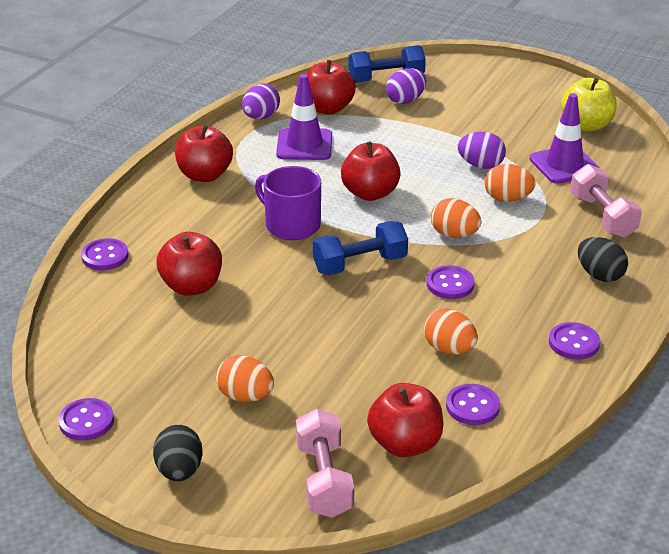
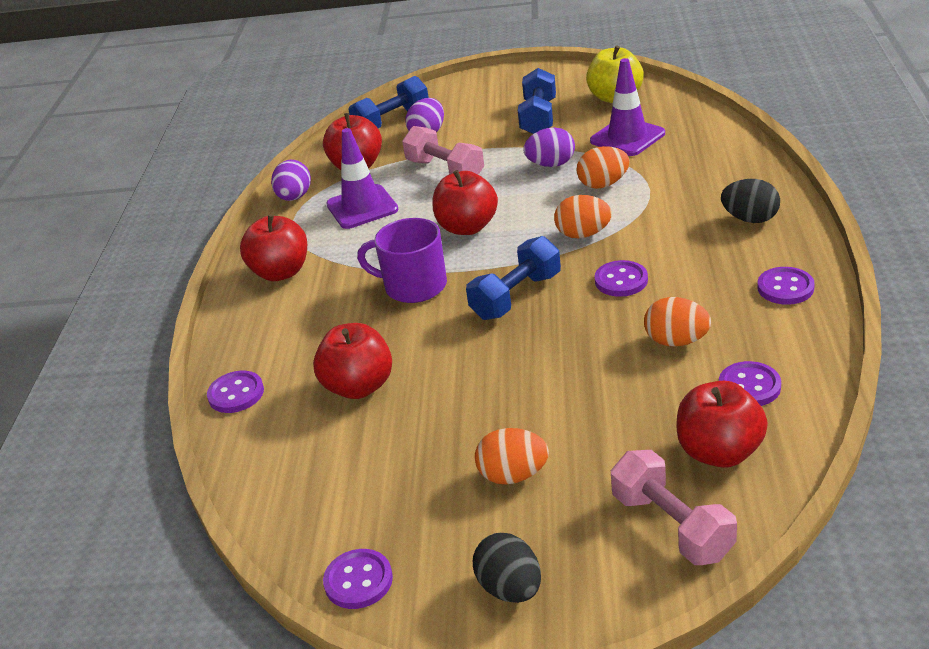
camera: 20 degrees left, 0 degrees up
pink dumbbell [570,164,642,238] -> pink dumbbell moved to [402,126,484,175]
none -> blue dumbbell [518,68,556,134]

